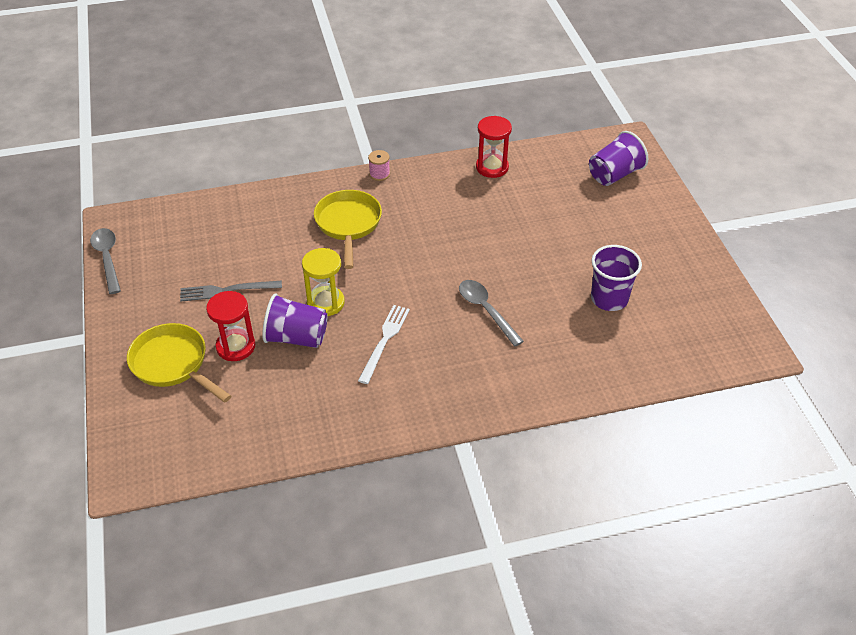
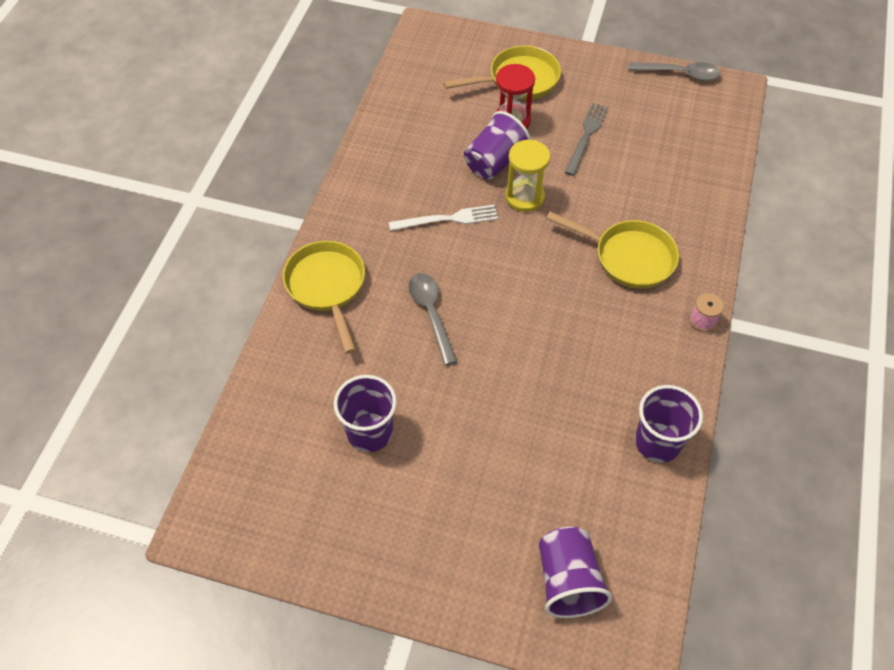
camera: 120 degrees right, 10 degrees up
white fork [358,305,410,384] -> white fork turned 60 degrees counterclockwise [389,205,498,231]
grey spoon [459,280,524,347] -> grey spoon turned 105 degrees counterclockwise [409,273,457,365]
red hourglass [476,116,512,178] -> purple cup [635,385,703,463]
none -> yellow pan [283,241,365,354]

